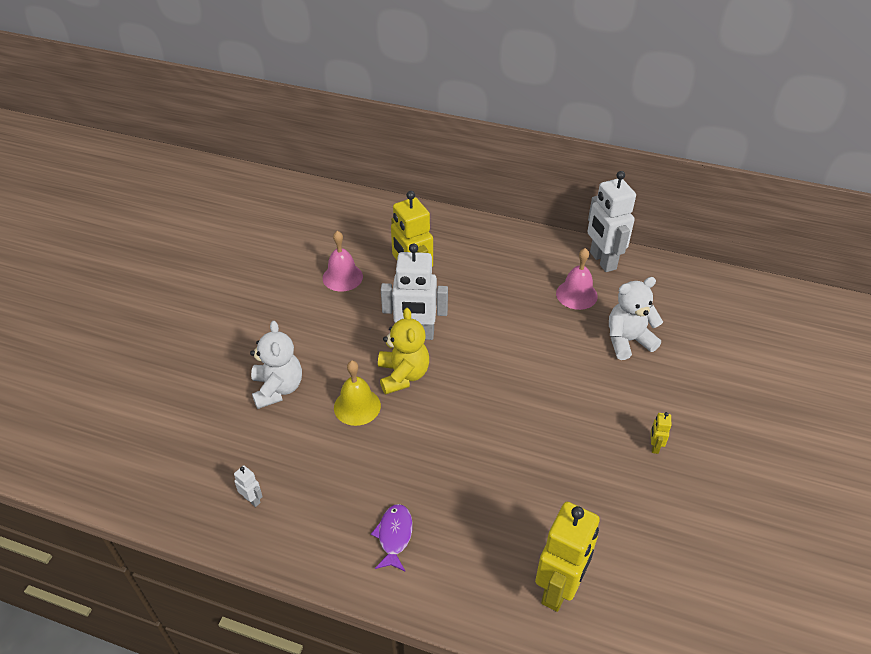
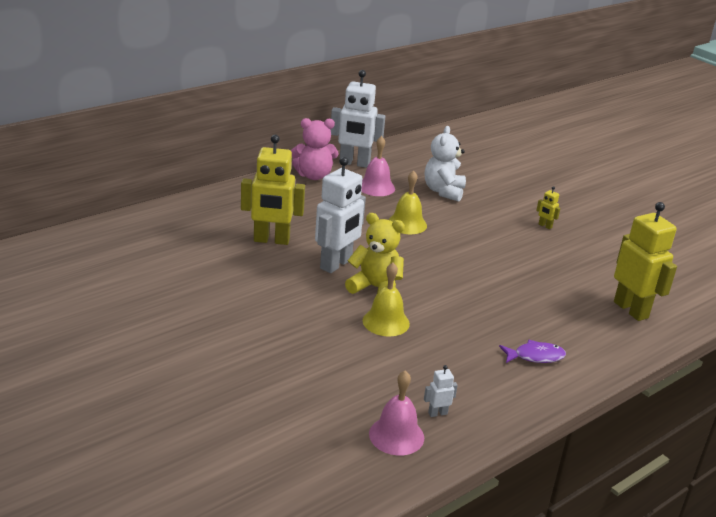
camera: 60 degrees left, 15 degrees down
white teddy bear [250,321,302,409] -> none
pink bell [323,231,363,291] -> pink bell moved to [369,370,424,456]
purple fish [371,504,413,571] -> purple fish turned 135 degrees clockwise [499,340,566,363]
none -> pink teddy bear [291,118,338,180]
none -> yellow bell [388,170,427,234]

